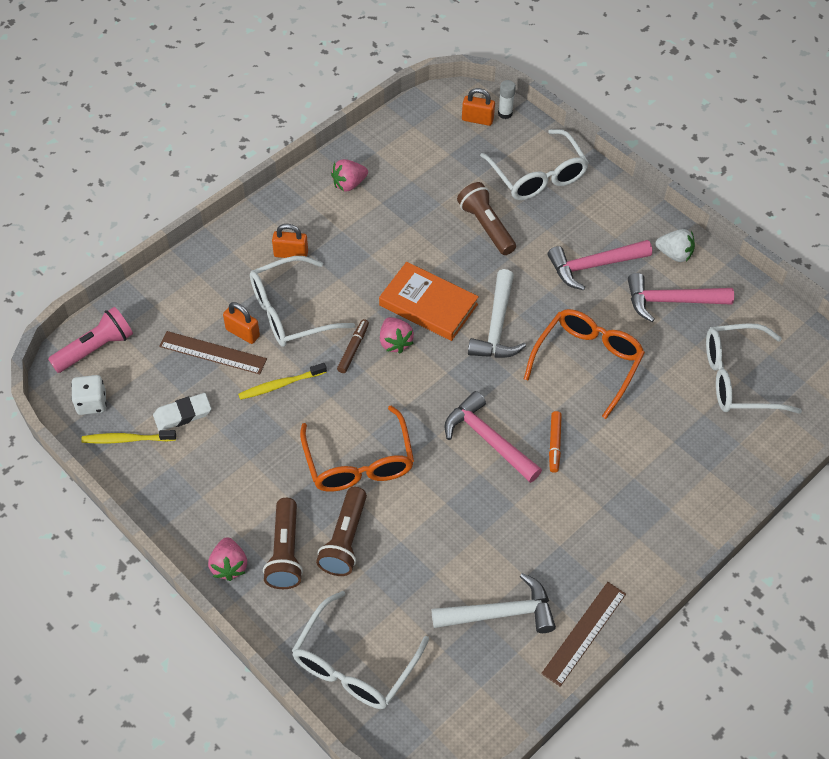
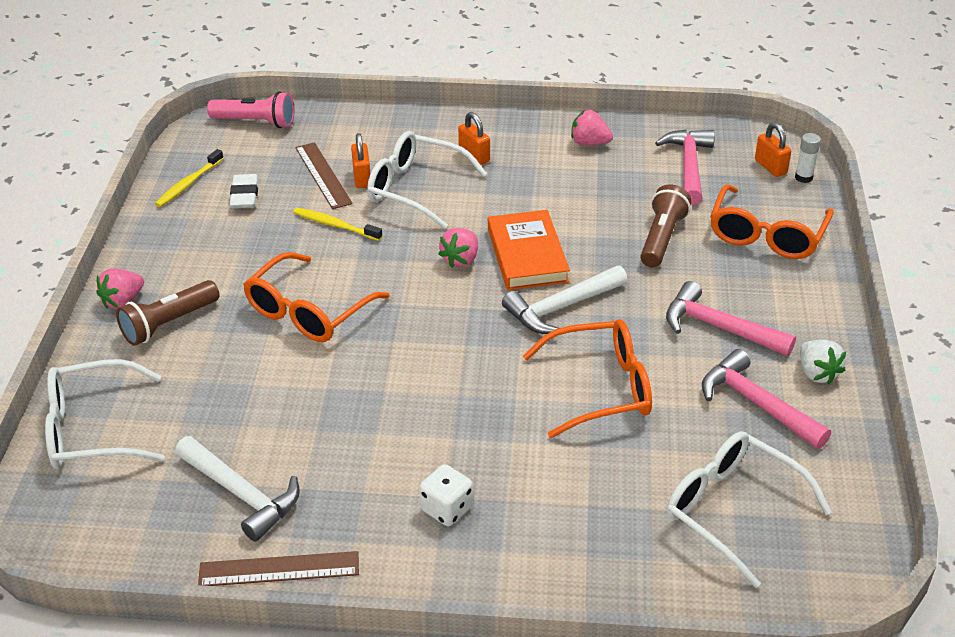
camera: 50 degrees right, 15 degrees down
white dice [71,375,107,415] -> white dice moved to [419,464,473,526]
yellow toothbrush [81,430,176,444] -> yellow toothbrush turned 105 degrees counterclockwise [155,149,224,207]
white eraser [153,393,211,431] -> white eraser turned 60 degrees clockwise [230,174,259,208]
brown flashlight [316,487,367,576] -> none
brown marker [337,319,369,373] -> none
pink hammer [445,391,542,483] -> pink hammer moved to [655,129,715,205]
white glasses [480,129,589,200] -> orange glasses [710,184,834,259]
orange marker [549,411,562,473] -> none

